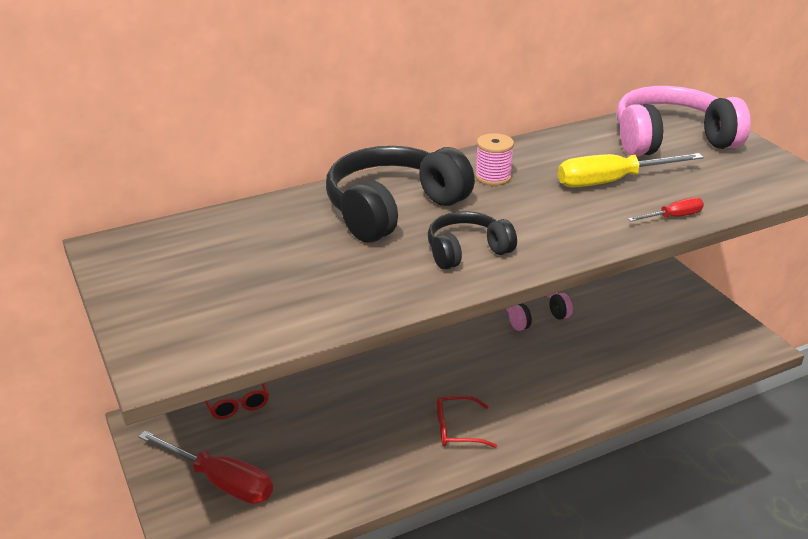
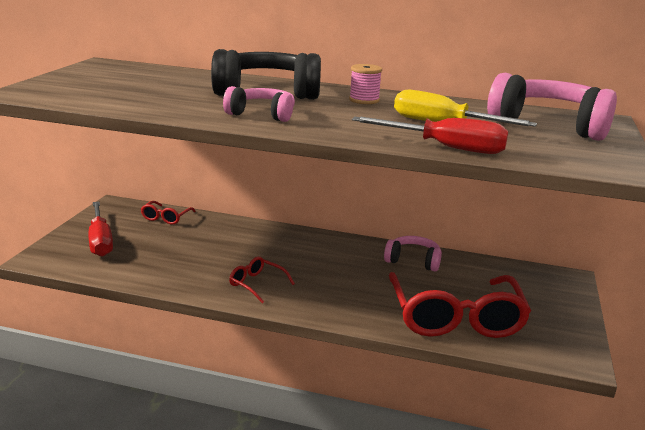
camera: 40 degrees right, 10 degrees down
black headphones [428,211,517,270] -> pink headphones [223,86,295,122]
red screwdriver [628,197,704,221] -> red screwdriver [352,117,508,154], size x1.93
none -> red glasses [389,272,531,338]

